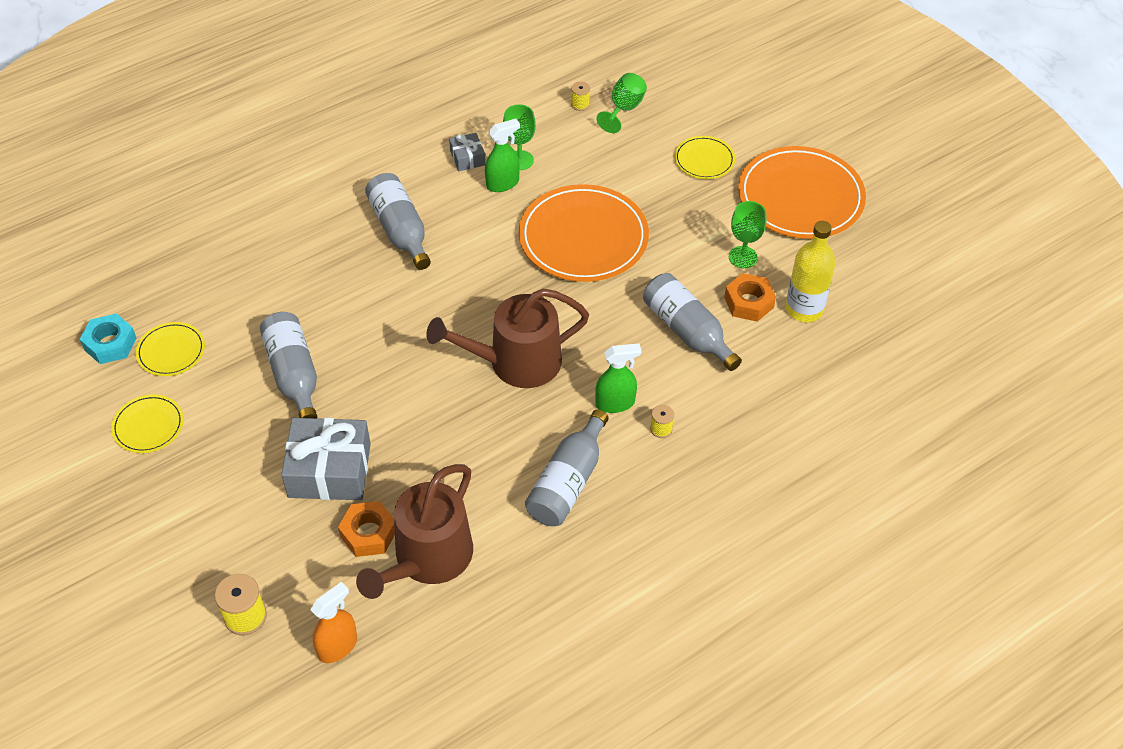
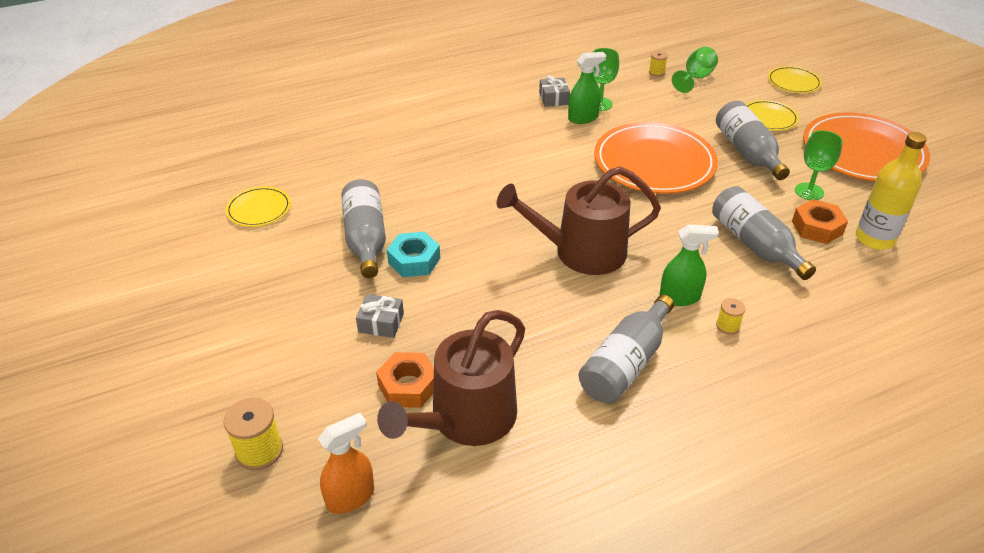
camera: 10 degrees right, 10 degrees down
turquoise nut [80,313,136,364] -> turquoise nut moved to [387,232,440,277]
yellow plate [111,395,184,453] -> yellow plate moved to [768,66,822,93]
grey gift [281,418,371,500] -> grey gift [356,294,404,338], size x0.49
grey bottle [365,173,431,270] -> grey bottle moved to [716,101,790,180]

